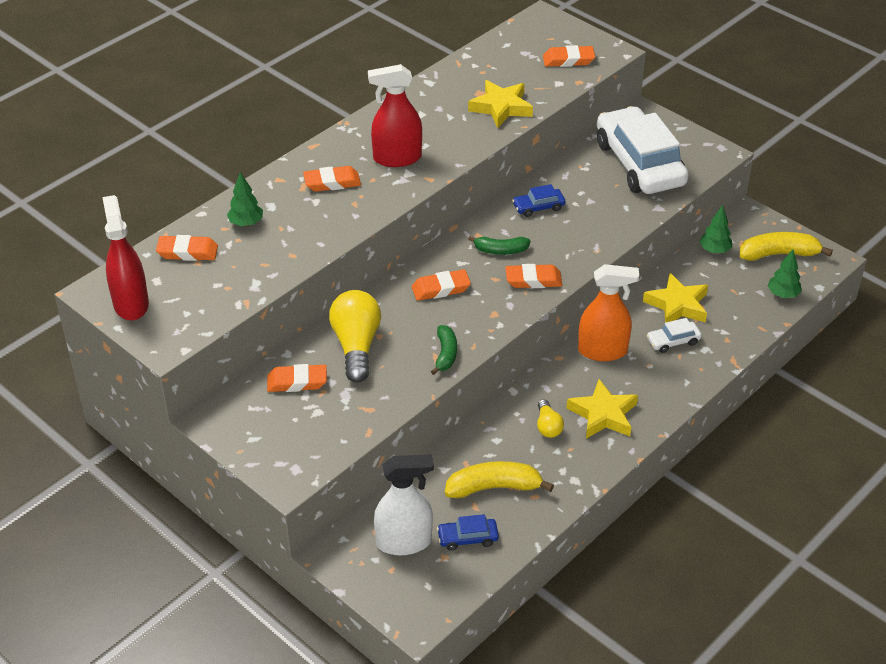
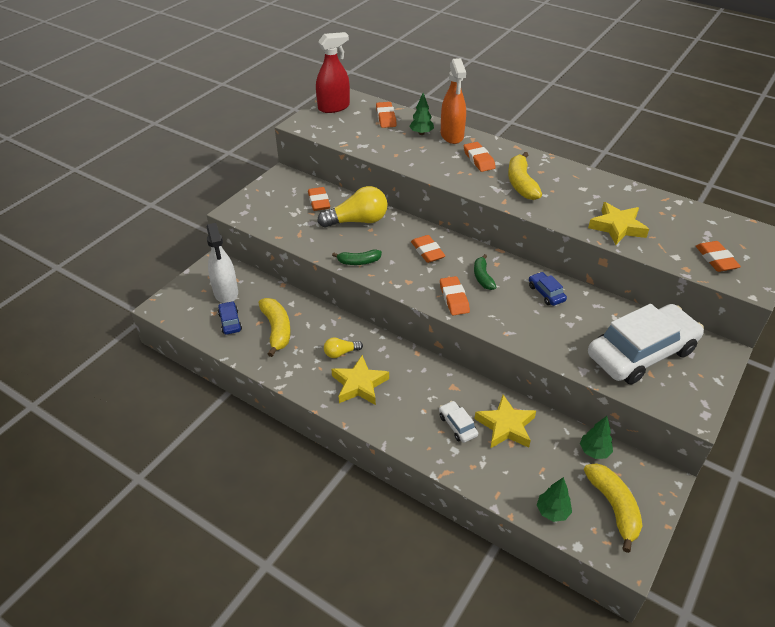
camera: 80 degrees right, 0 degrees up
red spray bottle [368,64,422,167] -> yellow banana [508,152,542,200]
orange spray bottle [578,264,639,361] -> orange spray bottle moved to [441,58,466,144]

